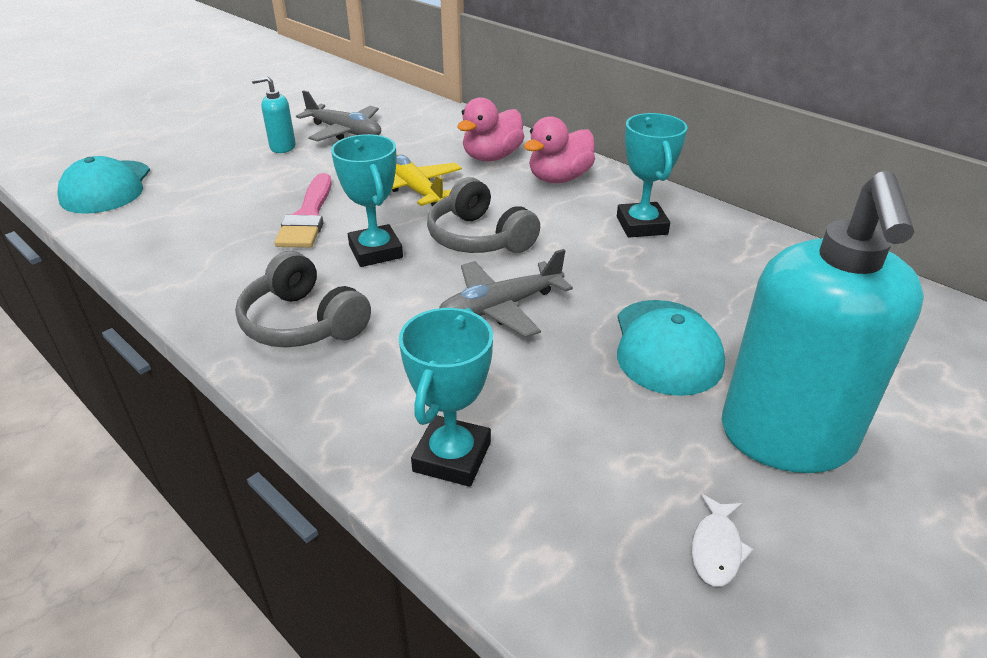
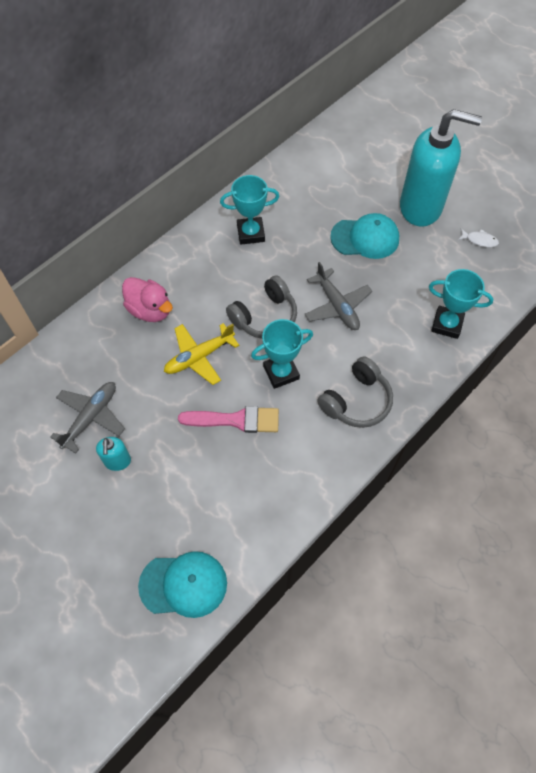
camera: 90 degrees left, 25 degrees up
pink duck [524,116,595,183] -> none

